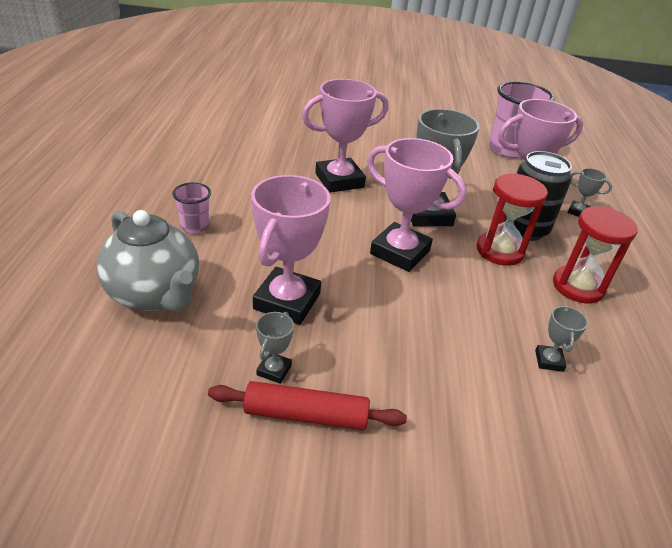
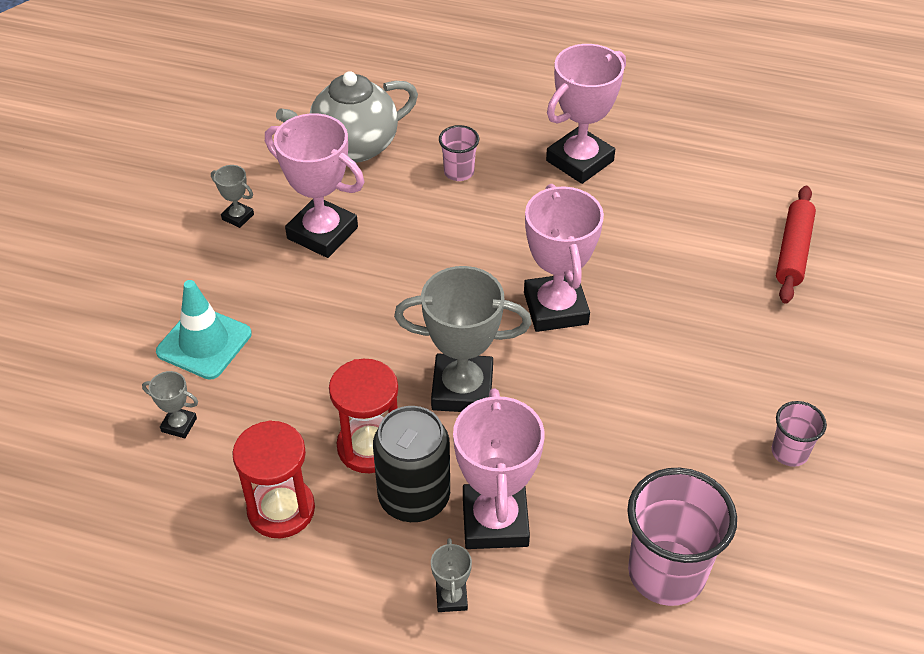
camera: 105 degrees right, 10 degrees up
red rolling pin [208,381,407,430] -> red rolling pin moved to [776,186,816,304]
pink trophy [367,138,466,272] -> pink trophy moved to [546,44,626,184]
grey trophy [568,168,612,217] -> grey trophy turned 45 degrees counterclockwise [431,538,472,612]
none -> turquoise traffic cone [156,280,252,380]
none -> pink cup [772,401,827,467]

